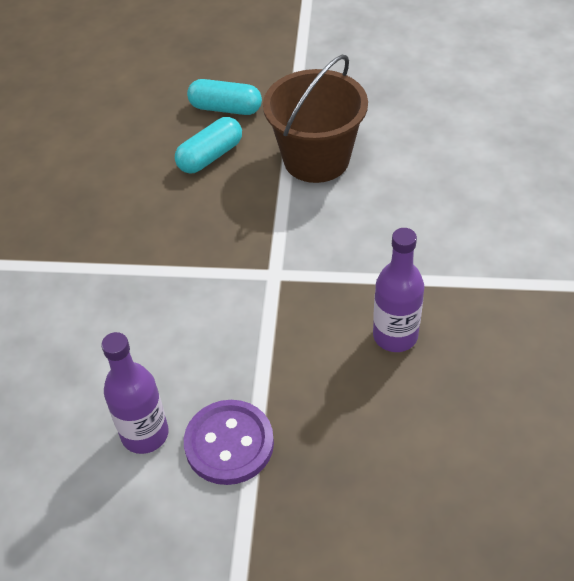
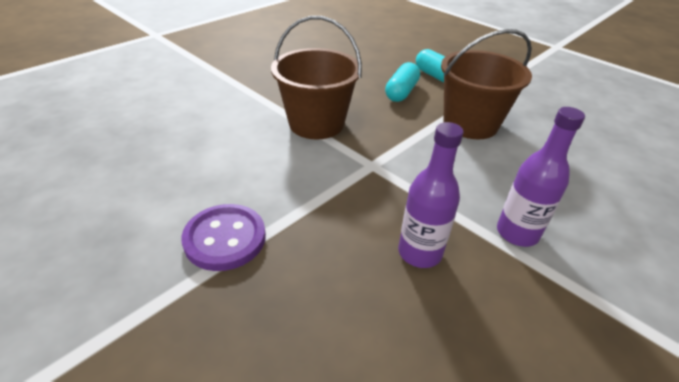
camera: 35 degrees right, 10 degrees down
purple bottle [101,332,168,454] -> purple bottle moved to [497,107,585,247]
turquoise capsule [175,117,242,174] -> turquoise capsule turned 60 degrees counterclockwise [385,62,420,102]
none -> brown bucket [271,16,362,139]

